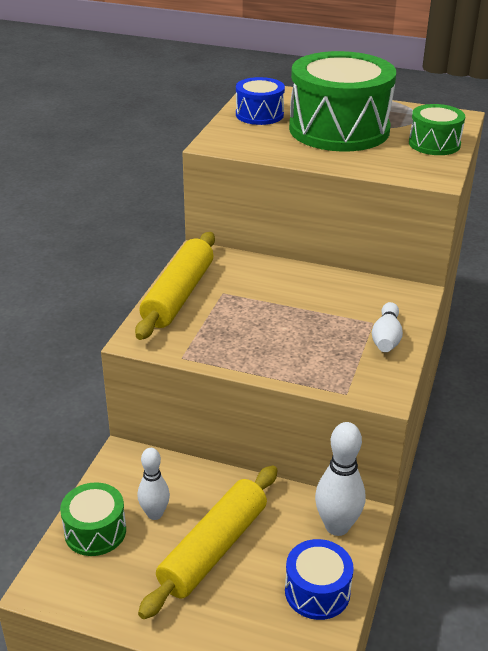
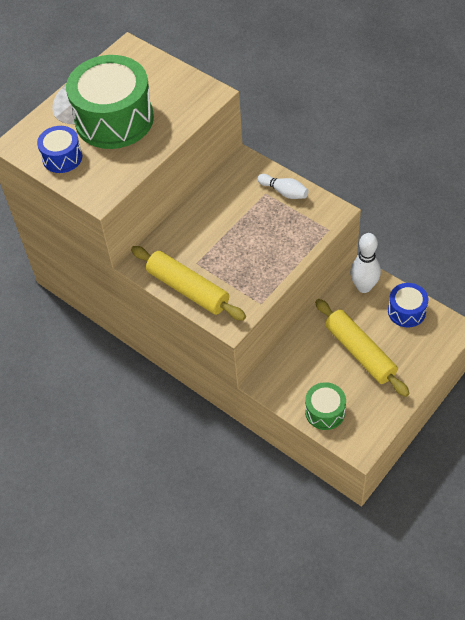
camera: 65 degrees left, 20 degrees up
white bowling pin [137,448,170,520] -> none
green drum [409,104,465,155] -> none

